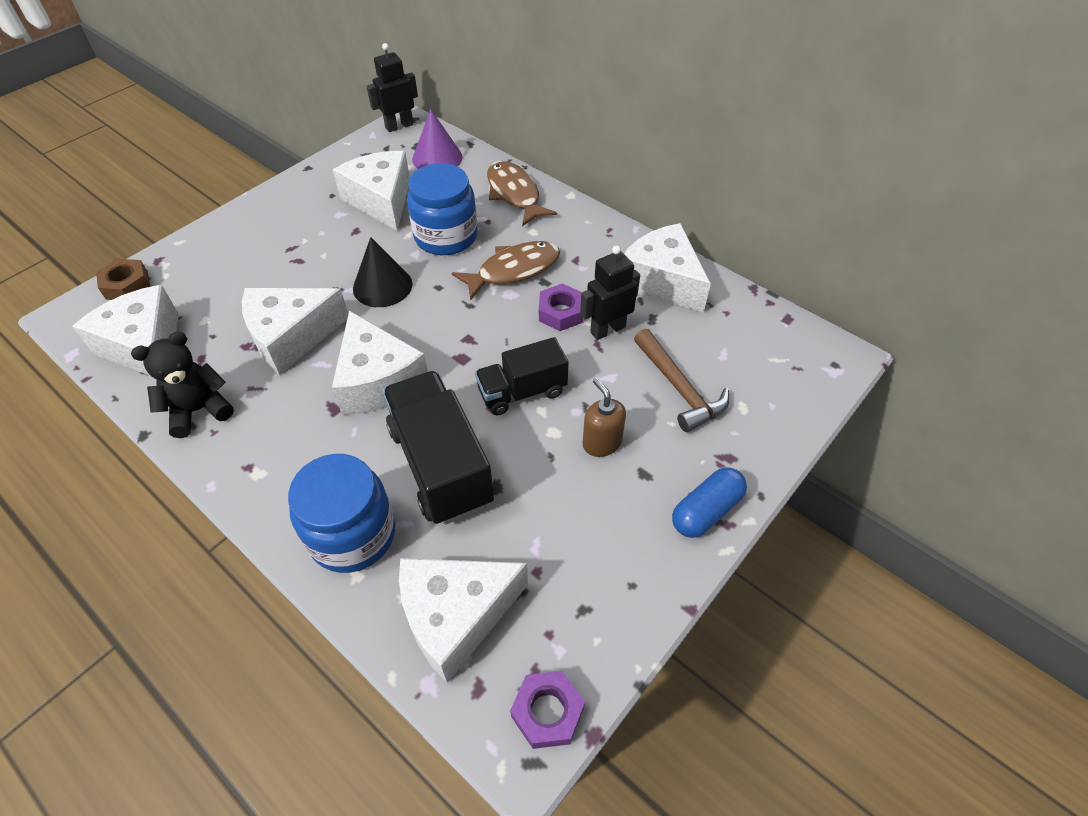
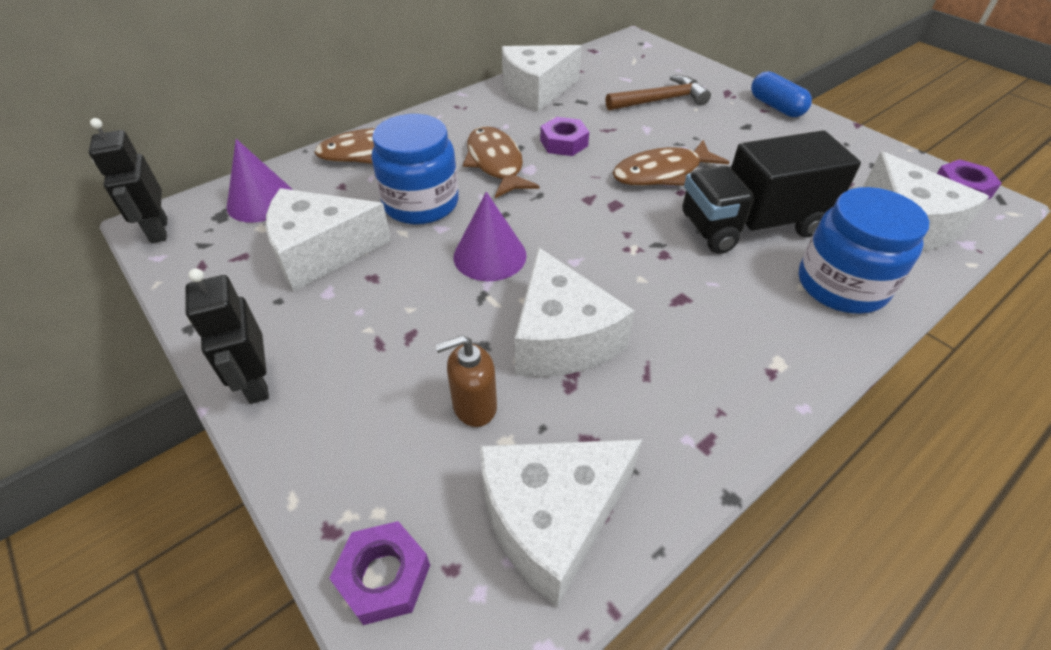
camera: 80 degrees left, 5 degrees down
brown nut [96,259,150,300] -> purple nut [329,521,430,625]
black teddy bear [131,332,234,438] -> none
white cheese [332,311,428,415] -> none
black cone [353,237,412,307] -> purple cone [454,192,527,281]
black truck [475,337,569,416] -> brown fish [613,140,729,186]
black robot [580,245,640,340] -> black robot moved to [185,269,269,404]
brown soap dispenser [582,378,626,457] -> brown soap dispenser moved to [435,335,497,427]

